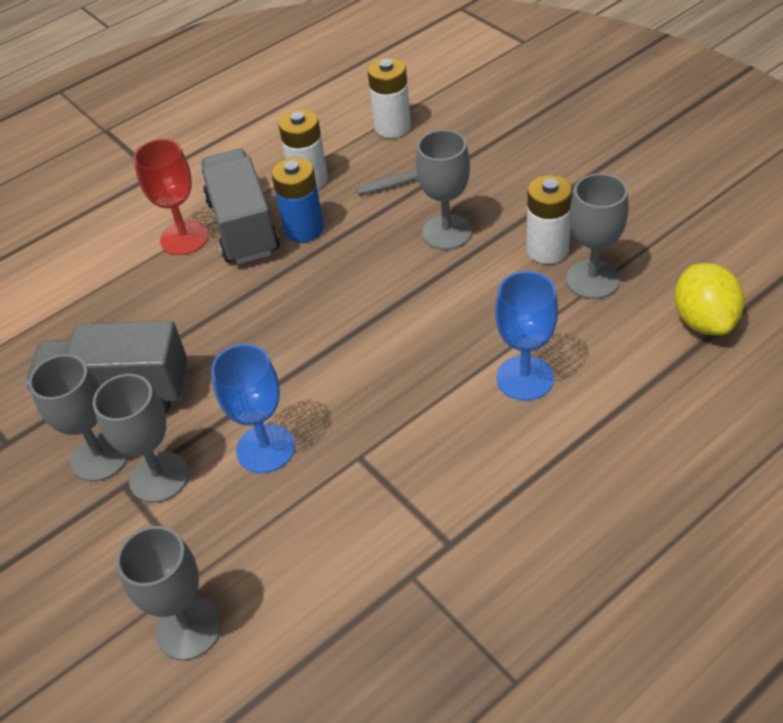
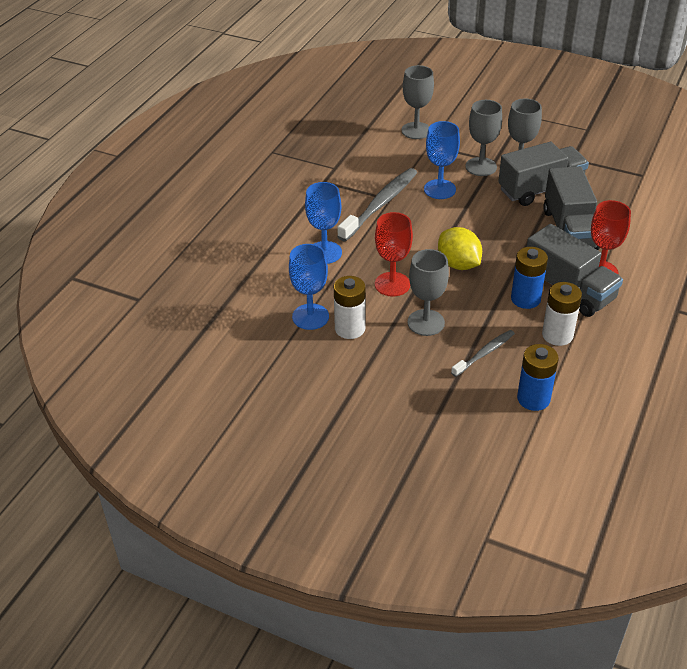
camera: 150 degrees right, 5 degrees down
white battery [368,58,411,138] -> blue battery [517,344,559,411]
grey goblet [566,173,629,299] -> blue goblet [289,244,329,330]
yellow lemon [674,263,745,335] -> yellow lemon moved to [438,227,482,270]
none -> grey toothbrush [337,168,417,241]
none -> red goblet [375,212,413,297]
none -> grey truck [543,166,600,250]

